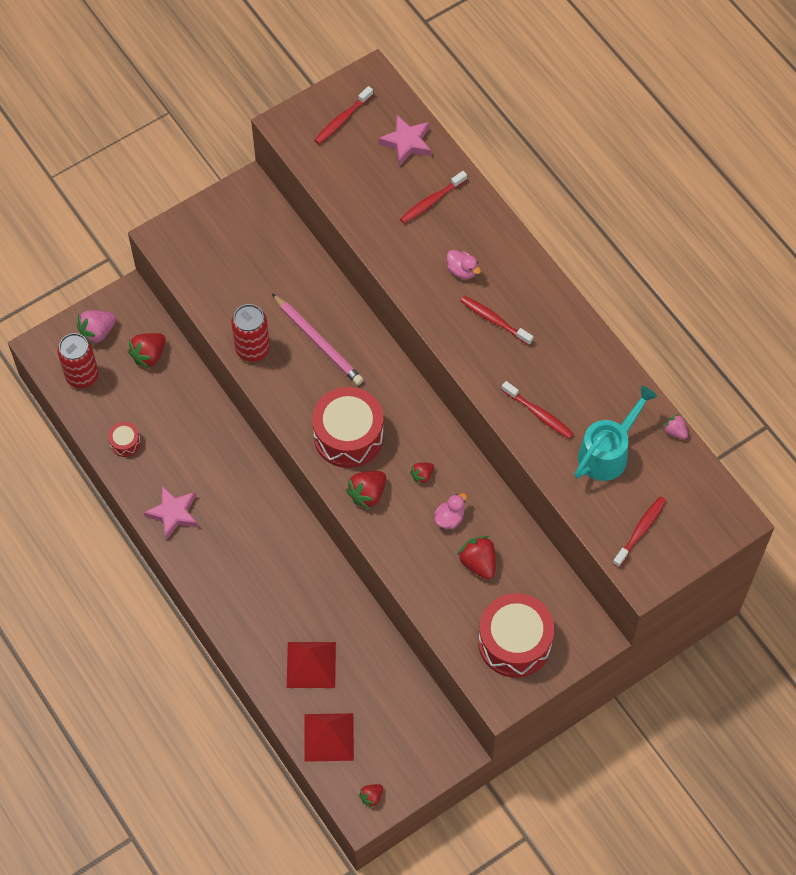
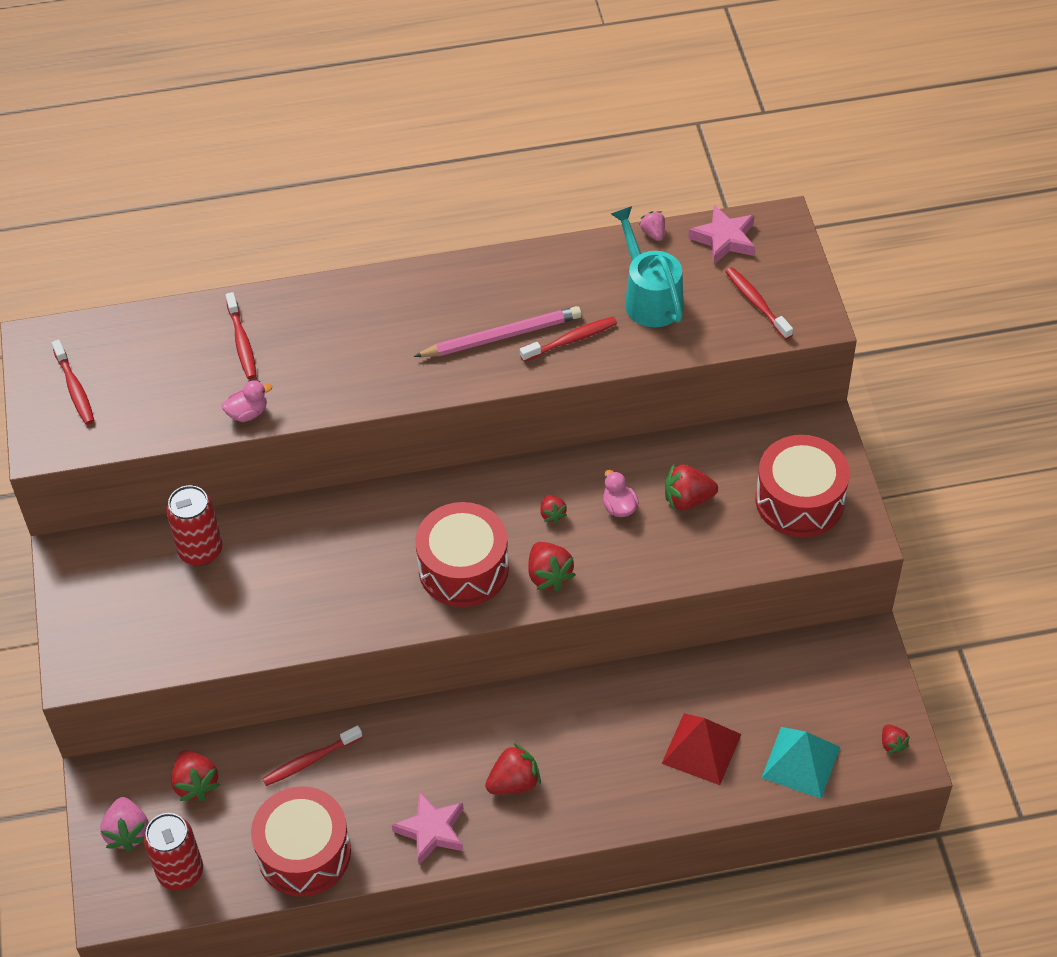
camera: 65 degrees left, 10 degrees down
red drum [108,422,141,457] -> red drum [251,786,351,896], size x2.21
red can [231,304,270,362] -> red can moved to [166,485,223,566]
pink pencil [272,294,364,385] -> pink pencil moved to [414,306,582,357]
red pyramid [304,713,354,762] -> turquoise pyramid [762,727,840,799]
pink star [378,115,431,166] -> pink star moved to [688,205,755,265]
pink duck [447,250,481,279] -> pink duck moved to [222,380,272,422]
red toothbrush [460,296,533,345] -> red toothbrush moved to [262,725,363,786]
pink strawberry [663,414,688,439] -> pink strawberry turned 90 degrees clockwise [640,211,665,241]
none -> red strawberry [485,743,541,794]

